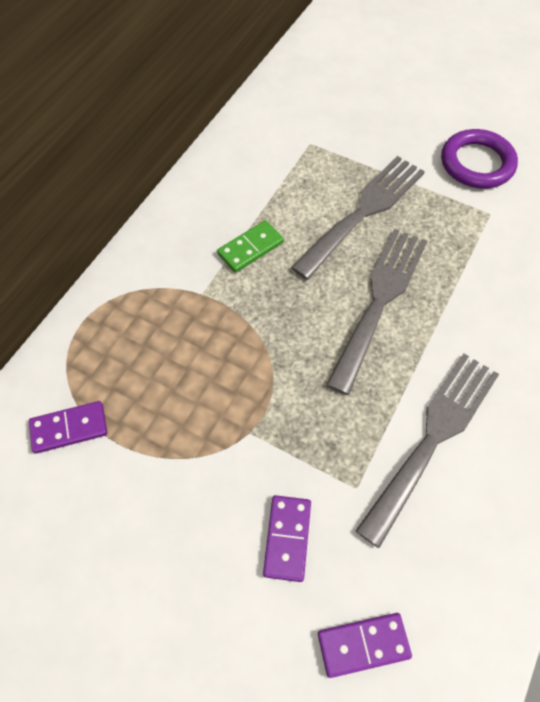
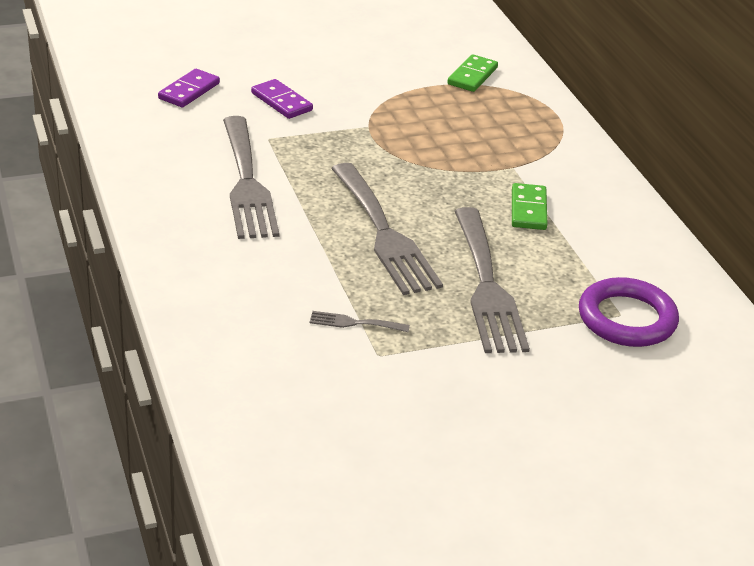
camera: 130 degrees right, 25 degrees down
purple domino [29,401,107,454] -> green domino [447,54,498,92]
purple ring [441,129,518,188] -> purple ring moved to [579,277,679,347]
none -> grey fork [310,311,410,332]

